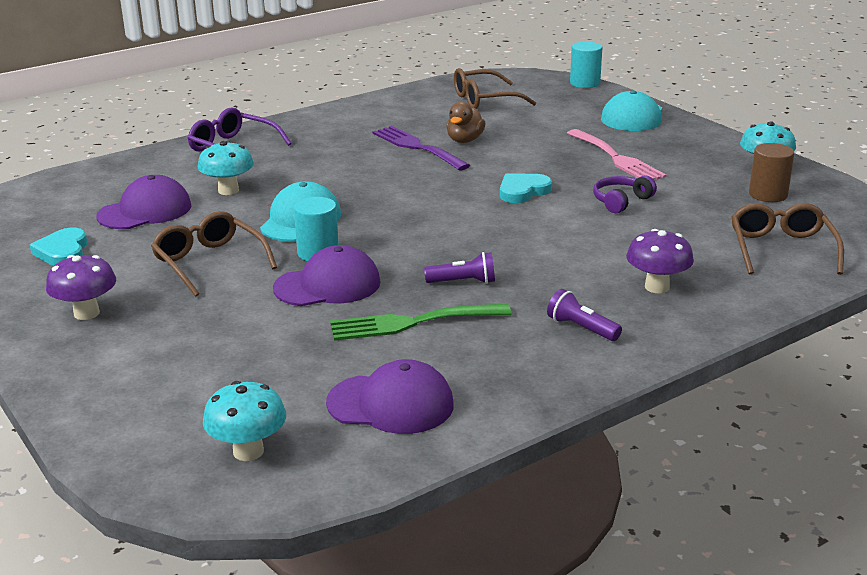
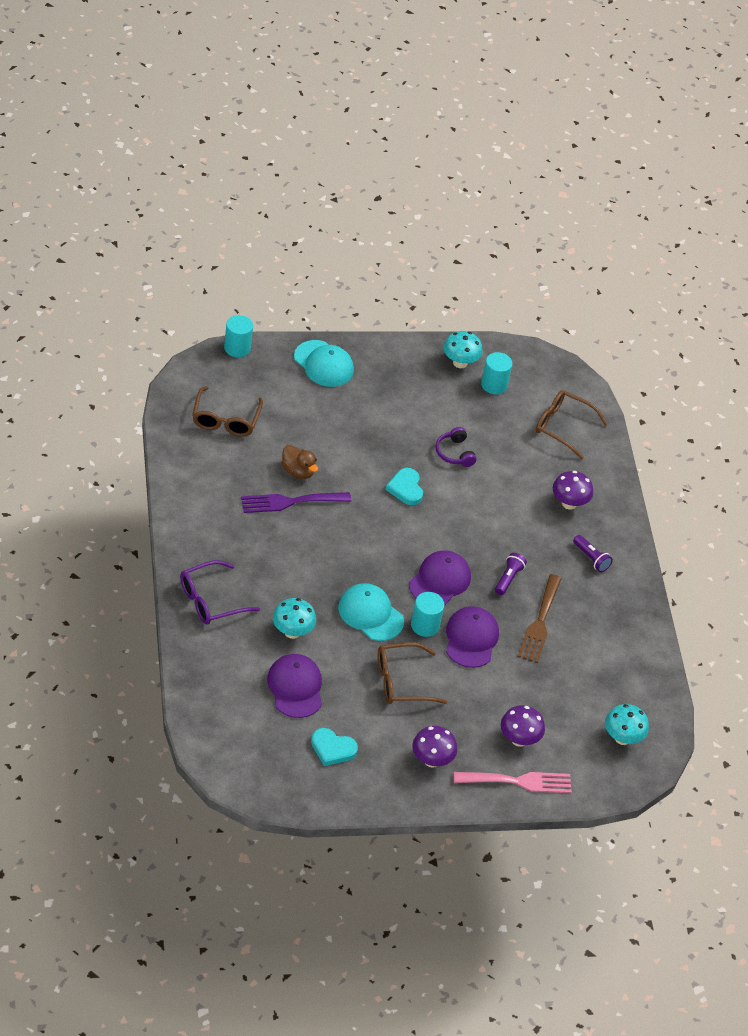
camera: 70 degrees left, 20 degrees up
purple cap [326,359,454,434] -> purple cap moved to [409,550,471,606]
green fork [330,303,511,341] -> brown fork [518,574,562,663]
purple flashlight [547,289,622,341] -> purple flashlight turned 105 degrees counterclockwise [573,535,613,572]
pink fork [567,129,666,180] -> pink fork moved to [454,772,572,793]
brown cylinder [749,143,794,202] -> turquoise cylinder [481,352,512,394]
none -> purple mushroom [501,705,545,747]

